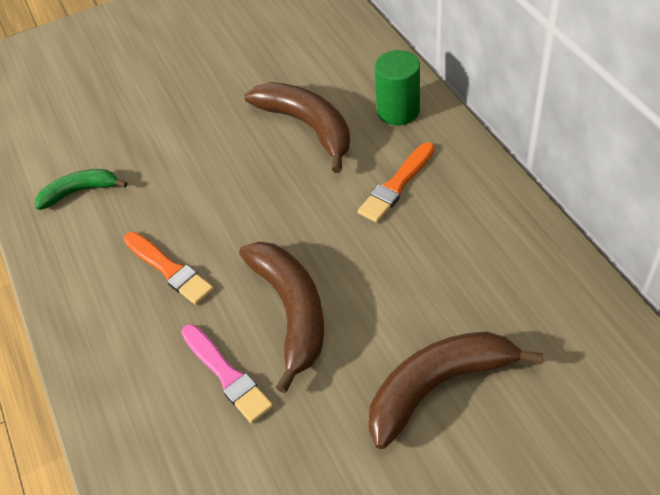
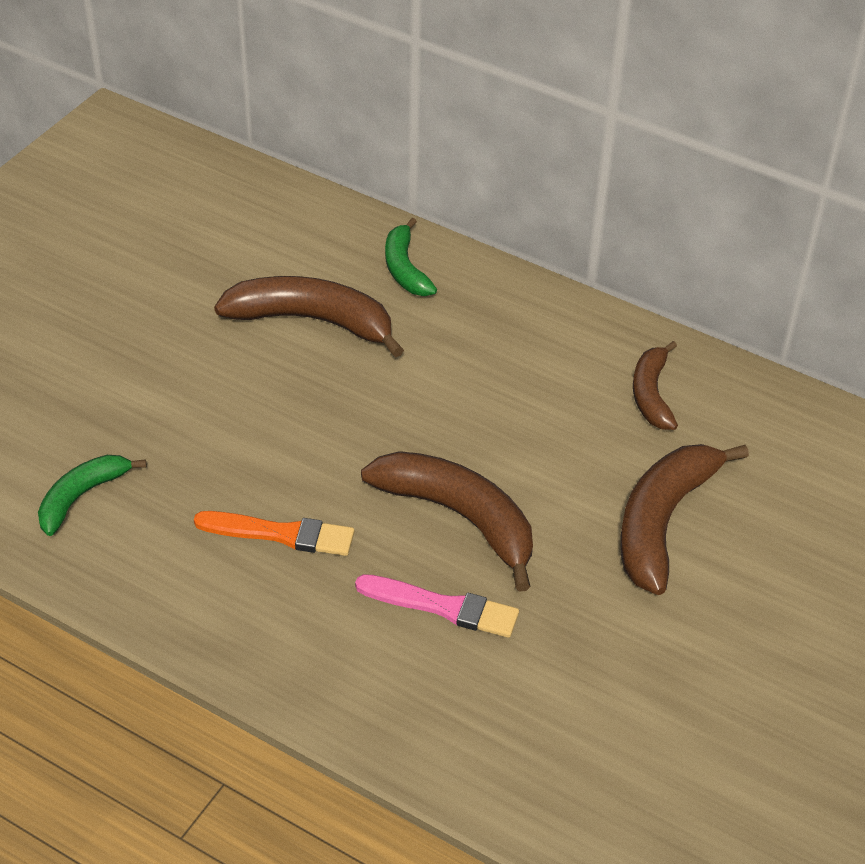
camera: 40 degrees left, 5 degrees down
orange brush [358,142,435,223] -> none
green cylinder [375,50,420,126] -> green banana [385,218,437,296]
none -> brown banana [633,341,678,430]

